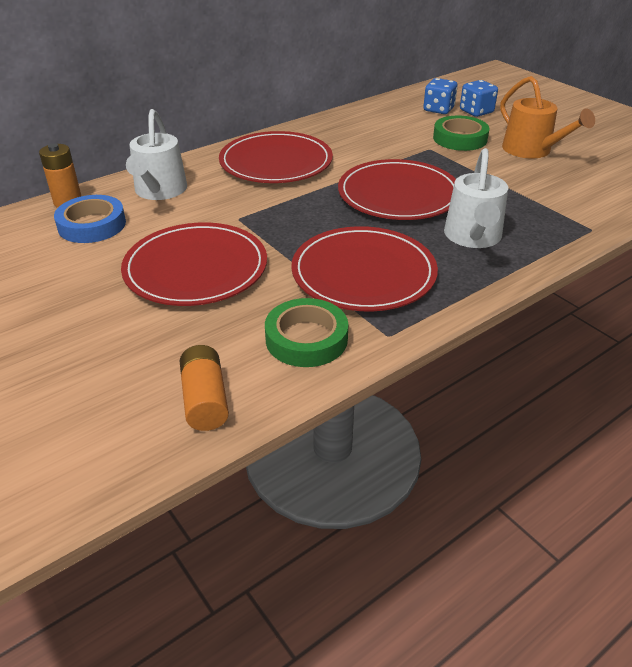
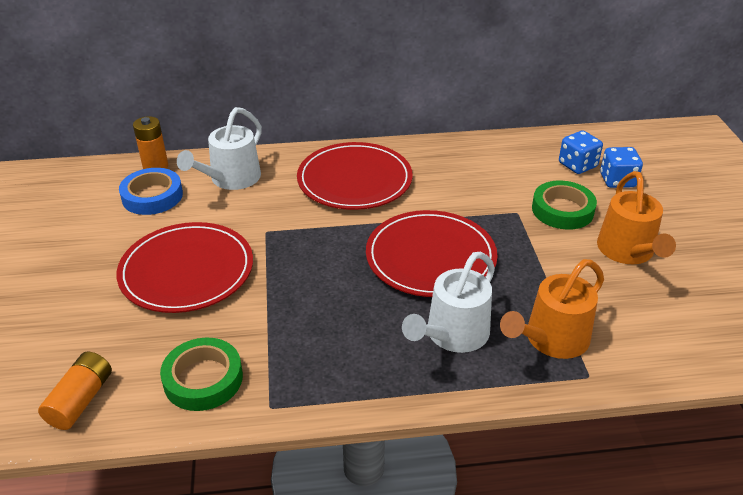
camera: 30 degrees right, 0 degrees up
red plate [291,226,438,311] -> none
none -> orange watering can [500,259,604,359]

